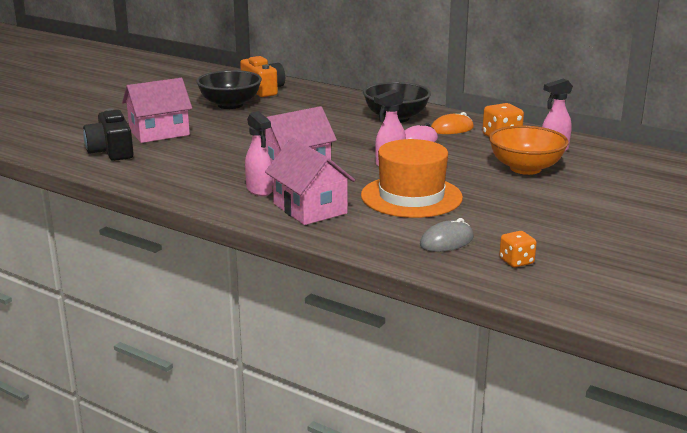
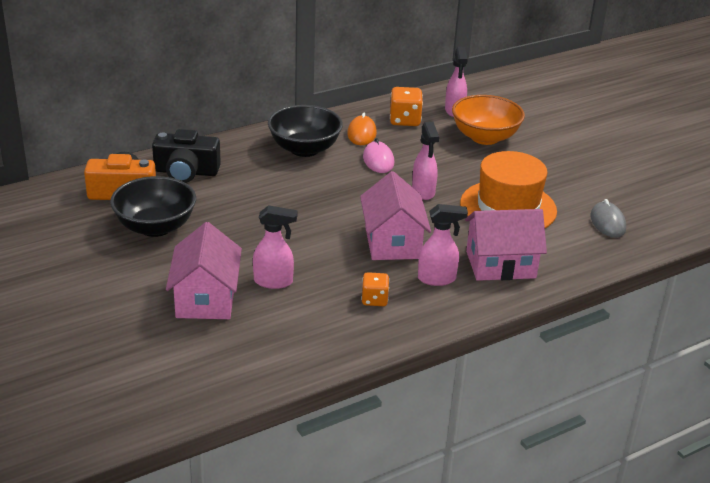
camera: 65 degrees left, 10 degrees up
black camera [83,108,134,161] -> black camera moved to [152,129,221,183]
orange dice [499,231,537,268] -> orange dice moved to [361,272,389,306]
none -> pink spray bottle [253,205,298,289]

